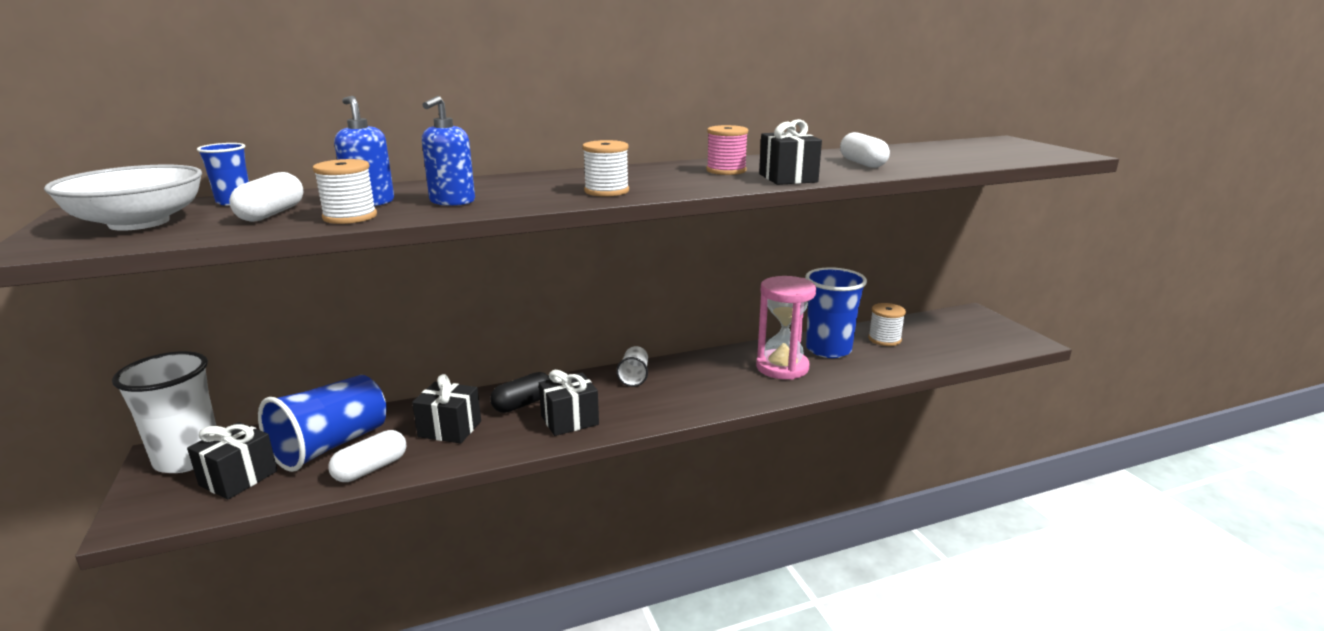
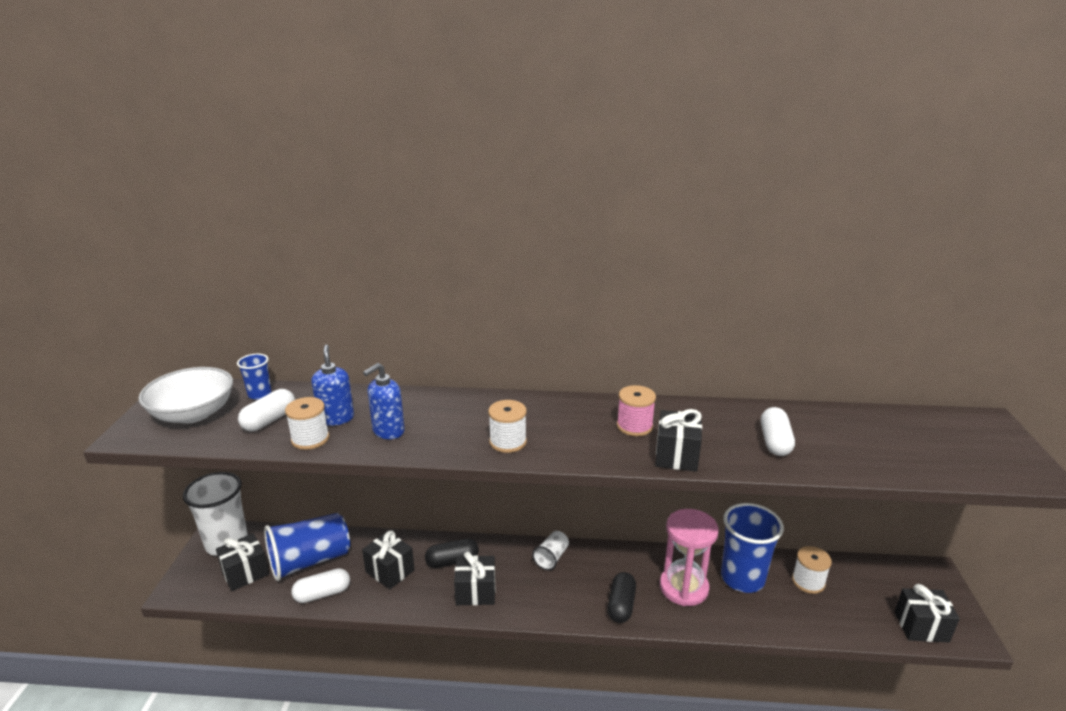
camera: 25 degrees right, 5 degrees up
none -> black capsule [608,572,636,623]
none -> black gift [894,584,960,642]

